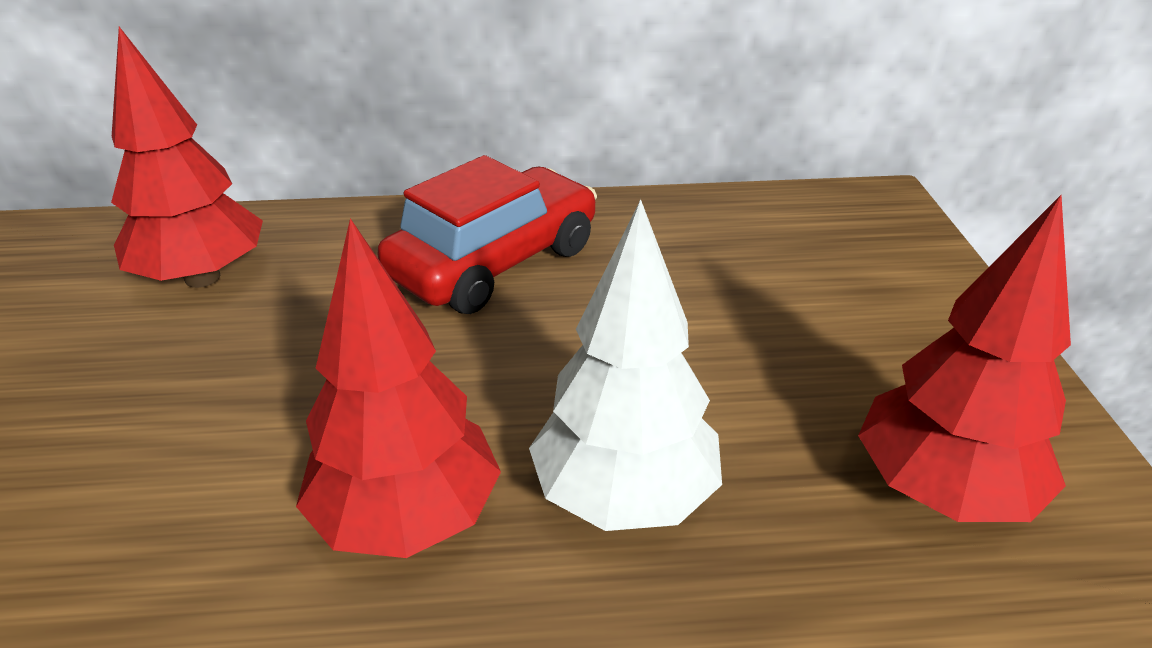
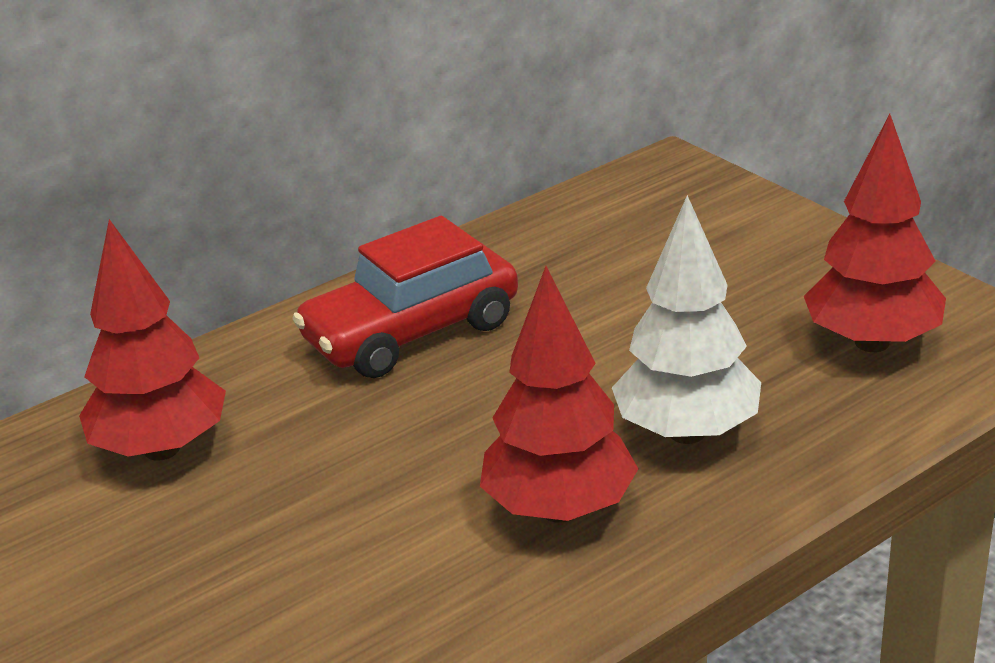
camera: 30 degrees left, 5 degrees down
red car [377,155,597,314] -> red car turned 135 degrees counterclockwise [292,216,518,378]

